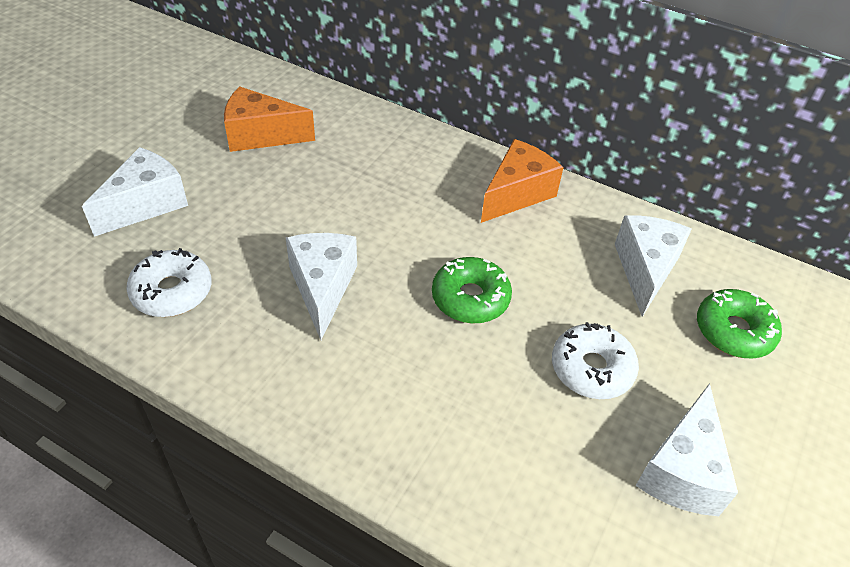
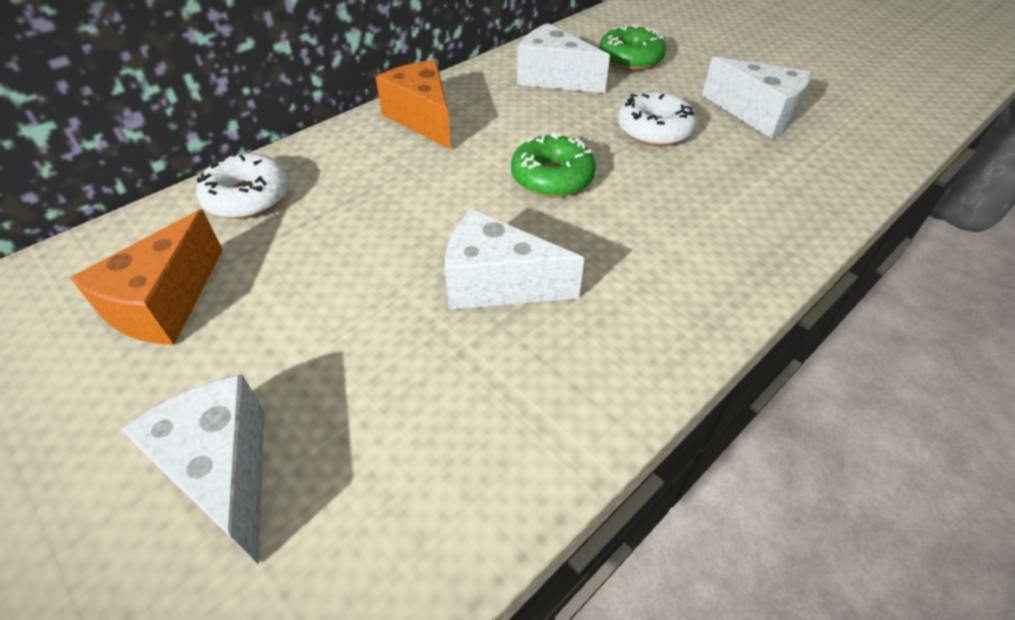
camera: 70 degrees left, 0 degrees up
white donut [126,248,211,317] -> white donut moved to [196,152,290,219]

